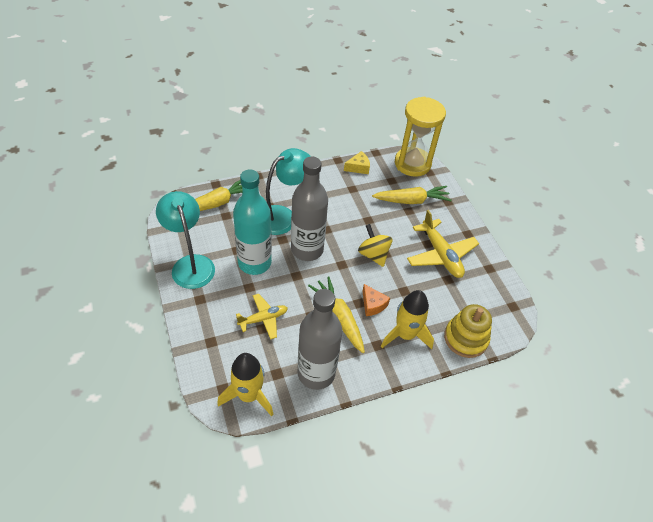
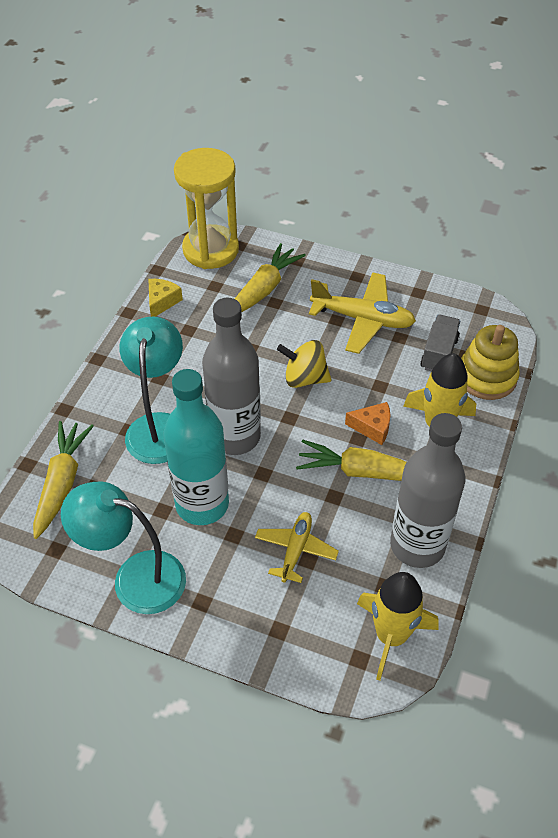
camera: 45 degrees left, 0 degrees up
none -> grey truck [420,315,460,371]

